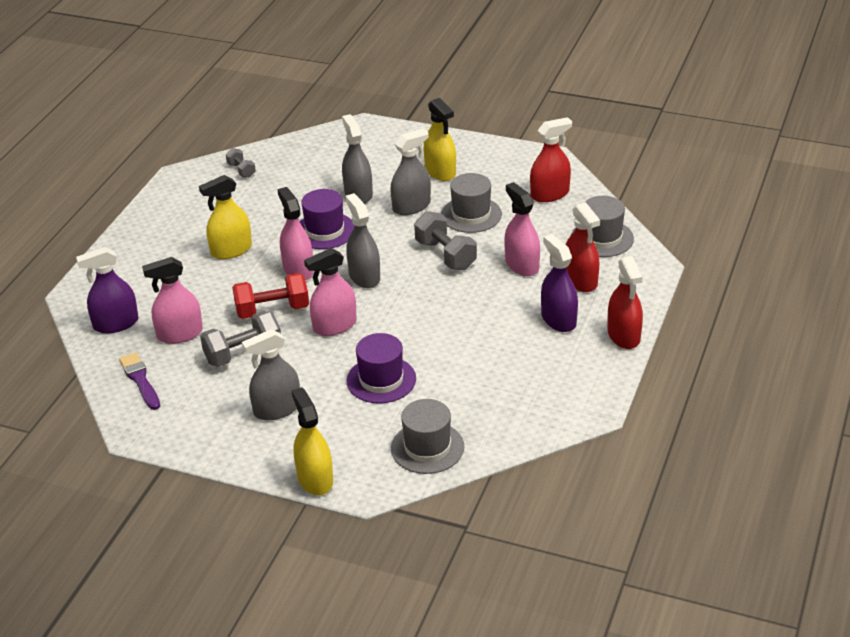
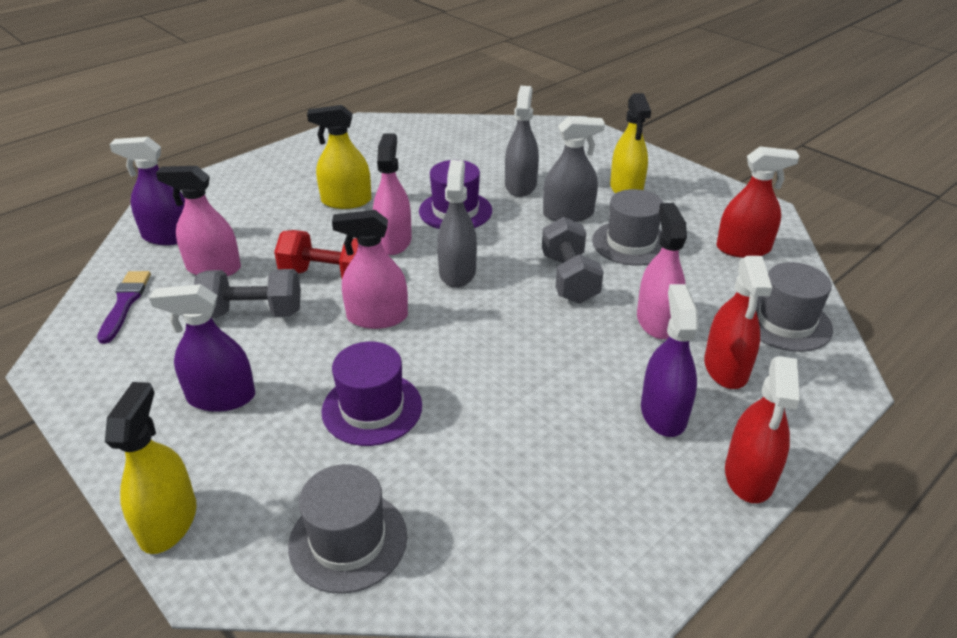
camera: 25 degrees right, 0 degrees up
grey dumbbell [226,148,256,178] -> none
grey spray bottle [242,329,300,420] -> purple spray bottle [149,284,255,412]

